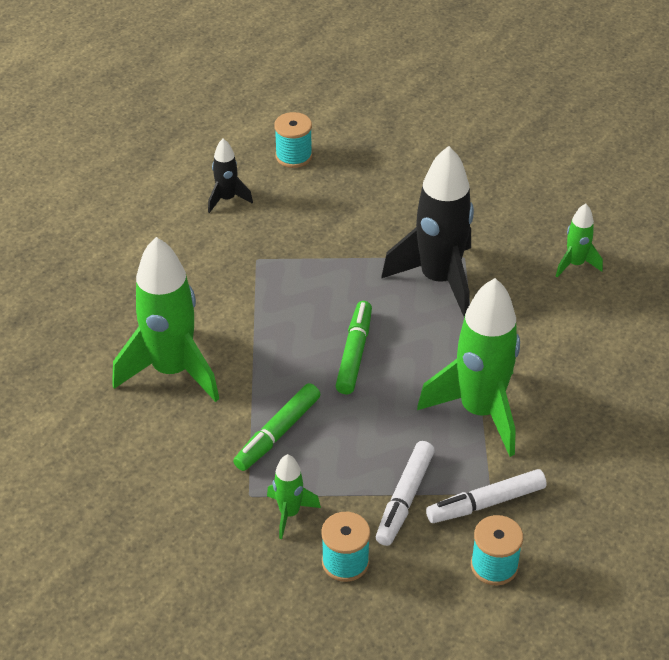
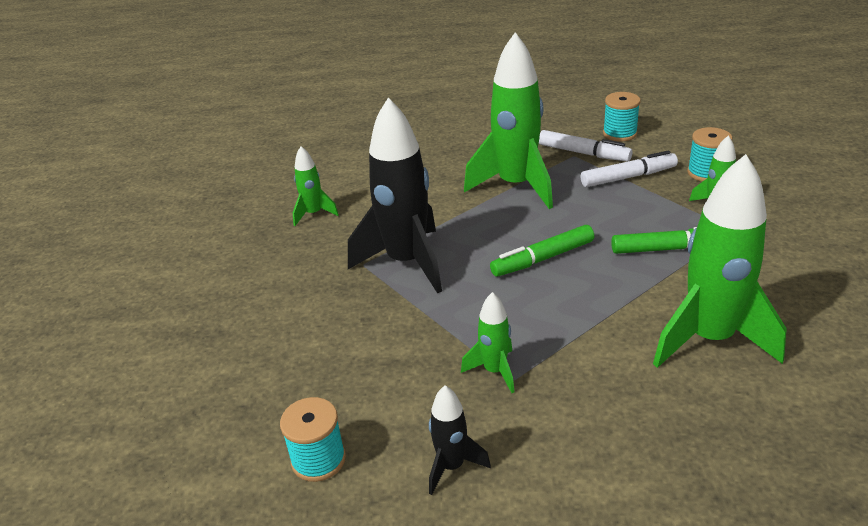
camera: 125 degrees left, 10 degrees down
none -> green rocket [461,292,514,393]

